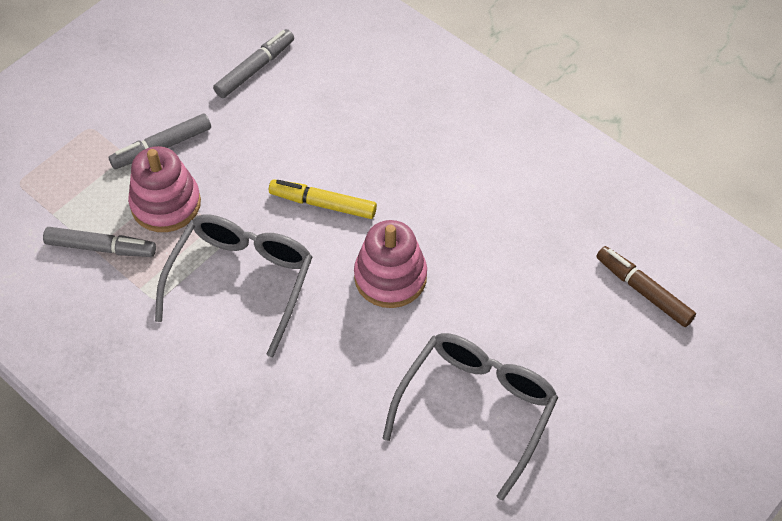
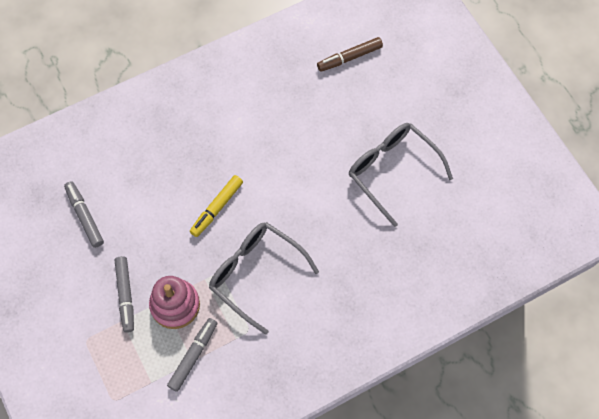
camera: 70 degrees left, 10 degrees up
pink stacking toy [354,220,427,308] -> none

